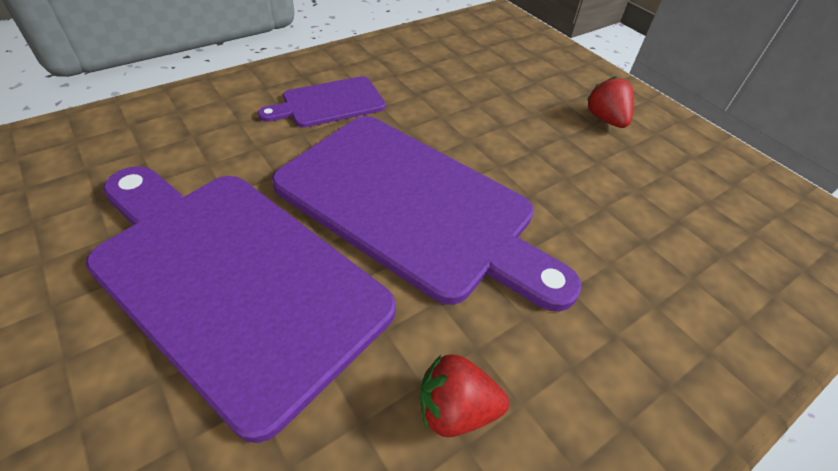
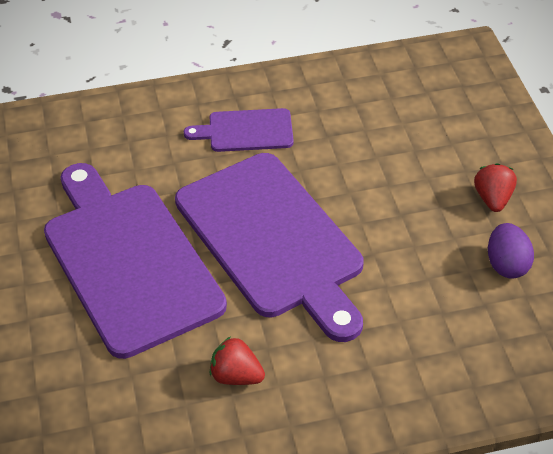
camera: 25 degrees right, 0 degrees up
none -> purple egg [488,223,534,278]

